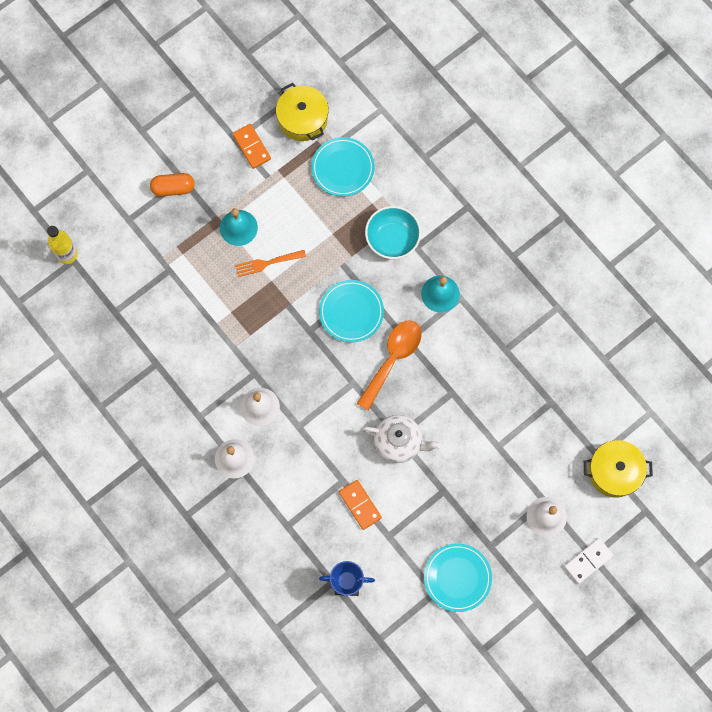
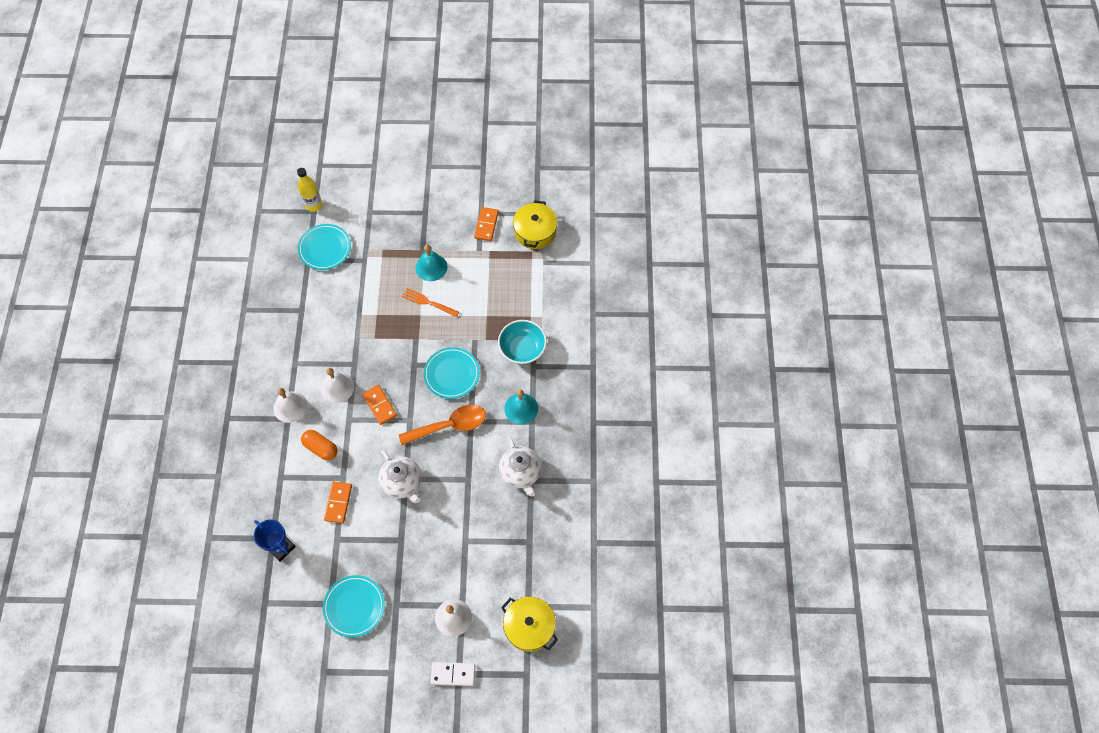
camera: 40 degrees right, 10 degrees down
orange capsule [150,173,195,196] -> orange capsule moved to [301,430,337,460]
turquoise plate [311,137,374,197] -> turquoise plate moved to [298,224,351,270]
none -> orange domino [362,385,397,425]
none -> white teapot [499,436,541,497]

